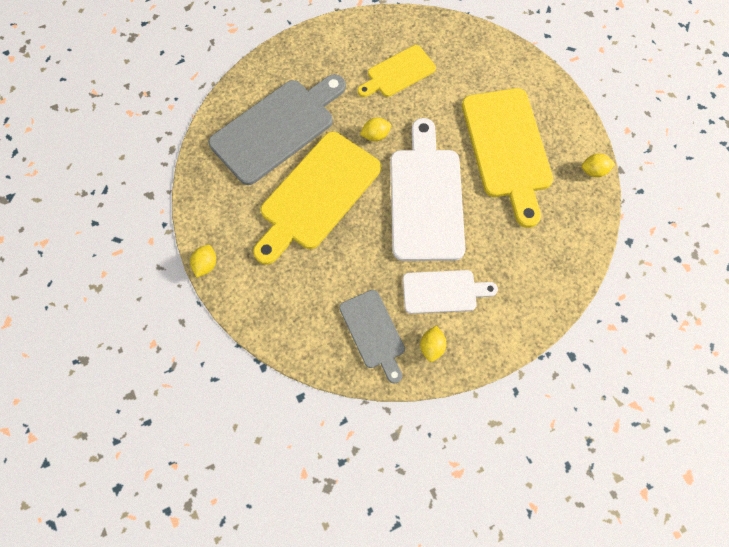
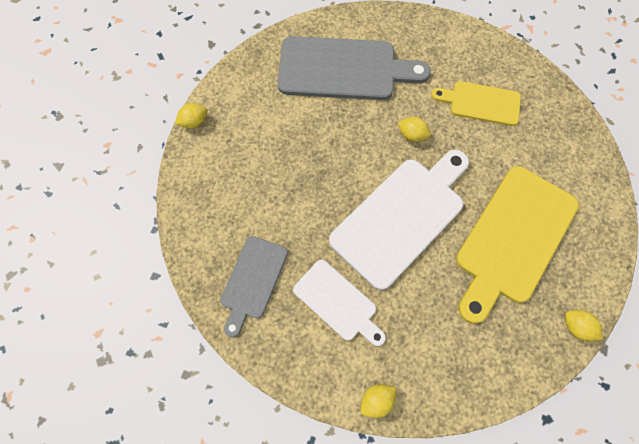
camera: 45 degrees right, 0 degrees up
yellow cutting board [253,132,381,265] -> none
yellow lemon [420,326,447,362] -> yellow lemon moved to [361,384,396,418]

